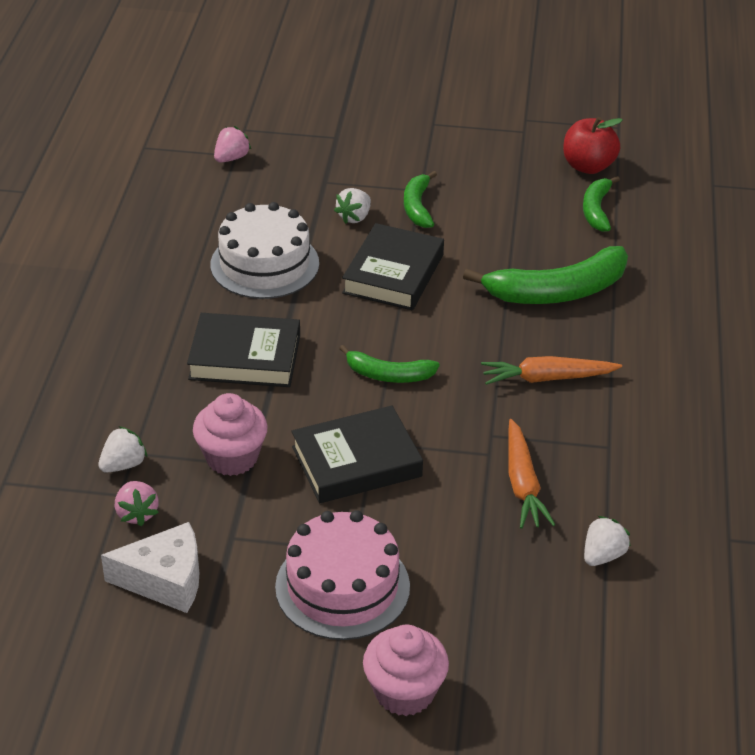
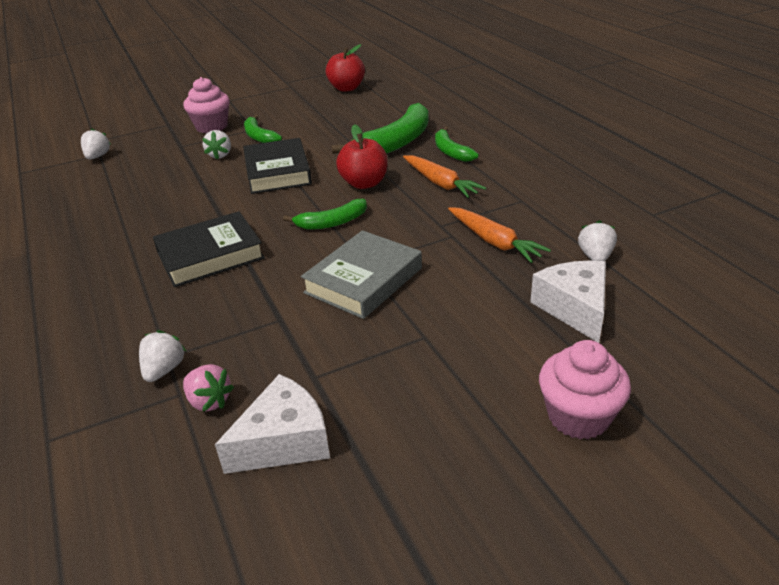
camera: 30 degrees left, 5 degrees down
pink cupcake [193,393,268,476] -> pink cupcake moved to [183,77,230,133]
white cake [211,202,319,299] -> none
pink strawberry [214,126,251,162] -> white strawberry [81,128,111,159]
pink cake [275,510,410,640] -> none
black book [292,405,423,503] -> grey book [301,230,422,319]
orange carrot [481,356,622,385] -> orange carrot turned 90 degrees counterclockwise [403,155,486,198]
green banana [583,176,620,232] -> green banana moved to [435,127,479,162]
none -> red apple [336,124,388,189]
none -> white cheese [530,260,606,343]

